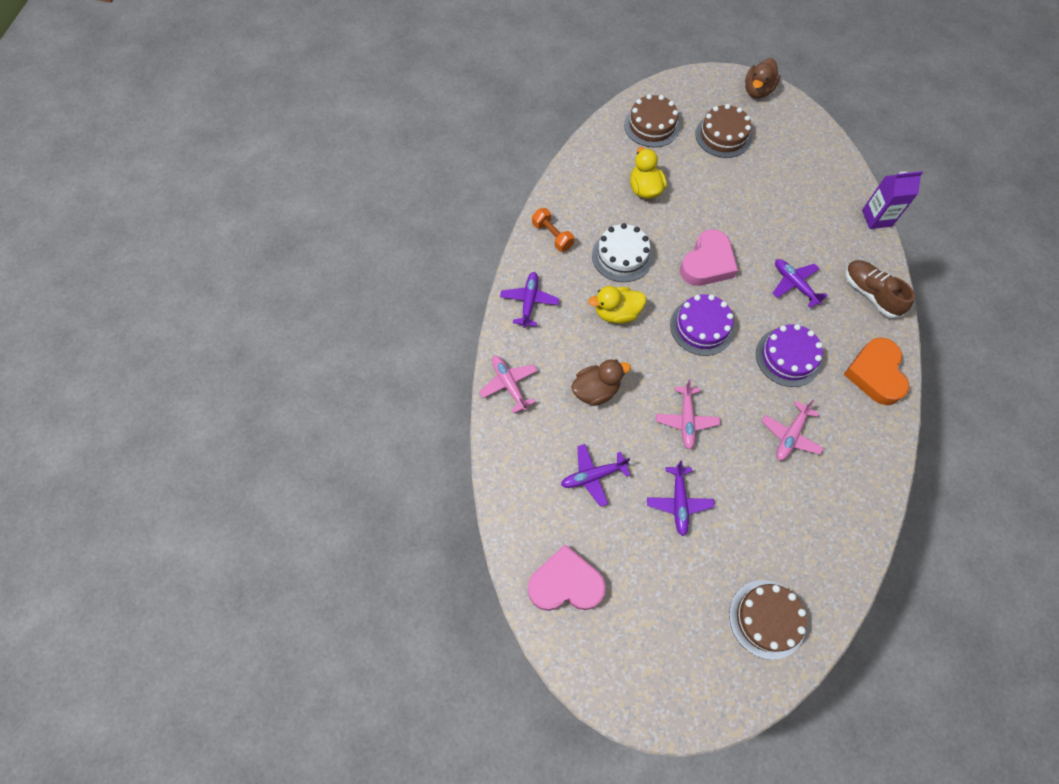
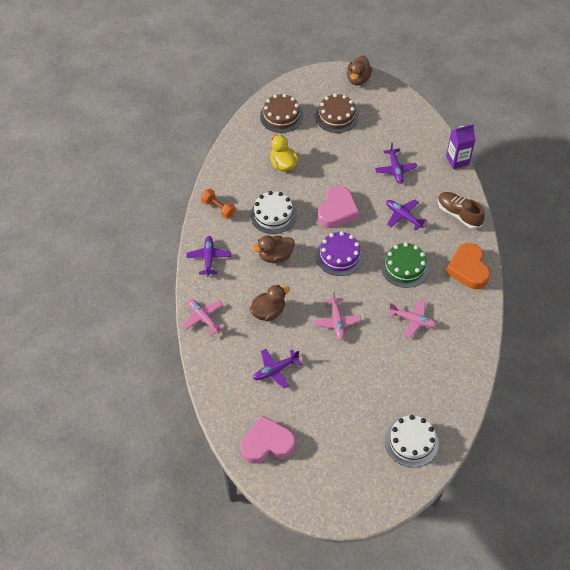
camera: 10 degrees left, 10 degrees down
yellow duck [588,286,646,324] -> brown duck [252,235,295,263]
purple plane [647,461,714,536] -> purple plane moved to [375,143,417,184]
brown cake [729,580,807,660] -> white cake [385,415,439,467]
purple cake [756,324,823,387] -> green cake [381,242,429,288]
pink plane [762,400,824,461] -> pink plane turned 90 degrees counterclockwise [388,299,437,338]

